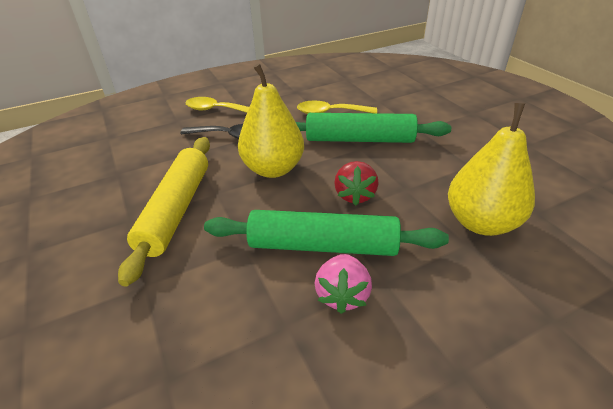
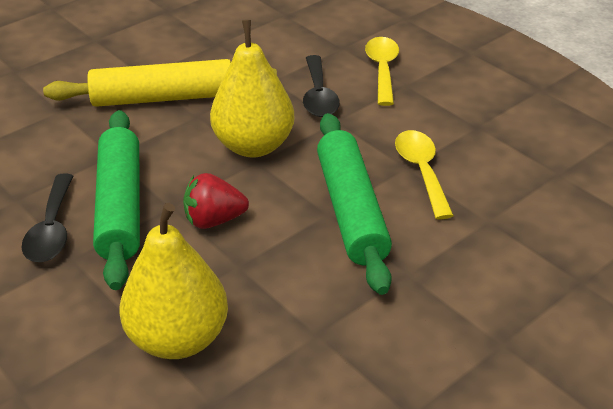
camera: 75 degrees right, 0 degrees up
pink strawberry [315,254,372,314] -> black spoon [22,174,73,262]

